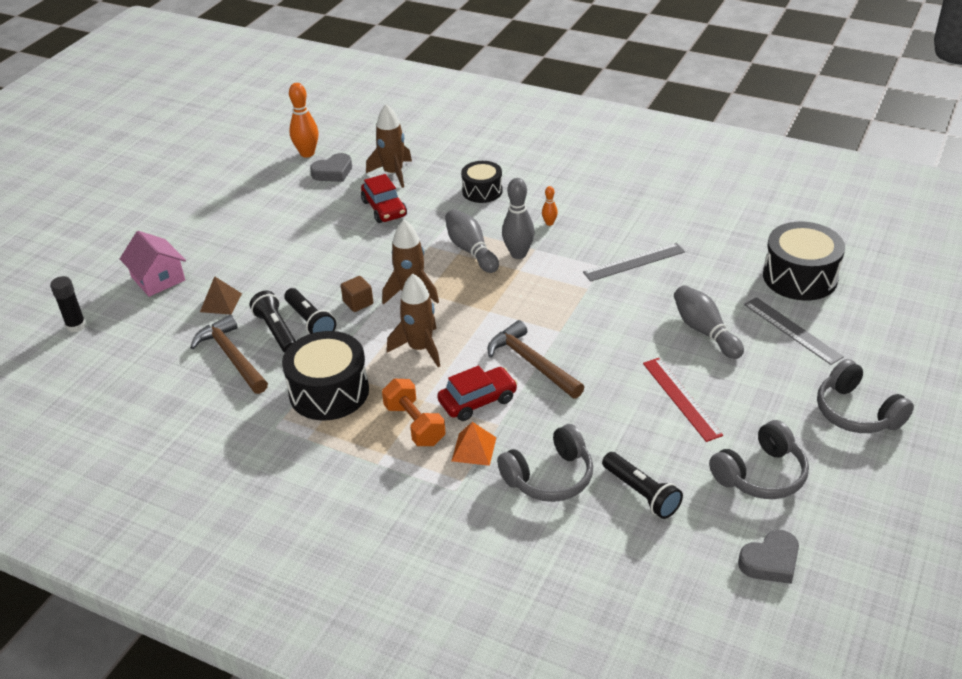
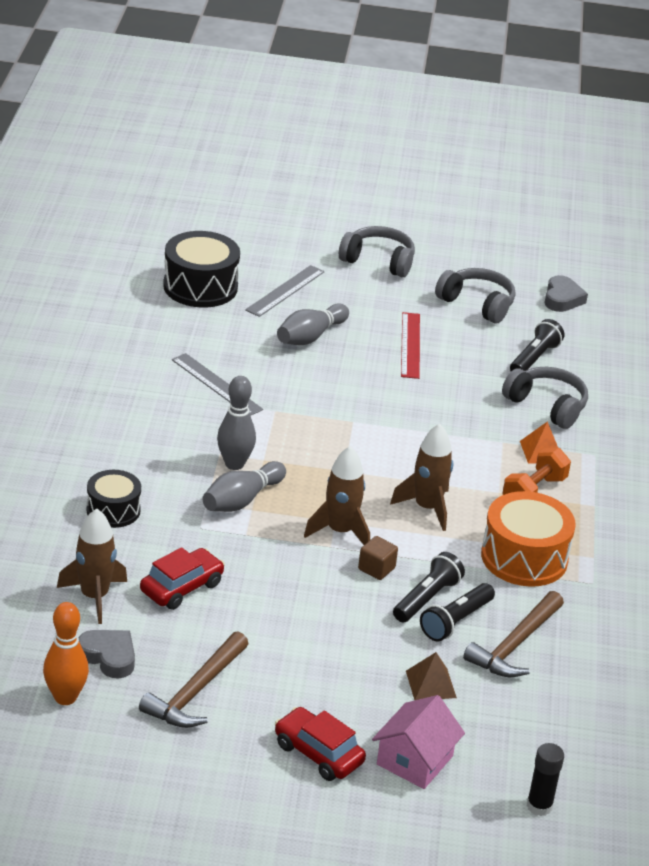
camera: 115 degrees left, 5 degrees down
black drum [282,331,369,421] -> orange drum [481,491,576,587]
red car [437,365,518,421] -> red car moved to [275,707,366,781]
brown hammer [488,320,584,399] -> brown hammer moved to [139,632,249,728]
orange bowling pin [542,186,558,226] -> none
red ruler [643,358,723,442] -> red ruler turned 45 degrees counterclockwise [401,312,420,379]
grey heart [738,530,799,584] -> grey heart turned 60 degrees clockwise [545,275,588,312]
grey headphones [817,359,914,433] -> grey headphones turned 105 degrees counterclockwise [339,226,415,277]

